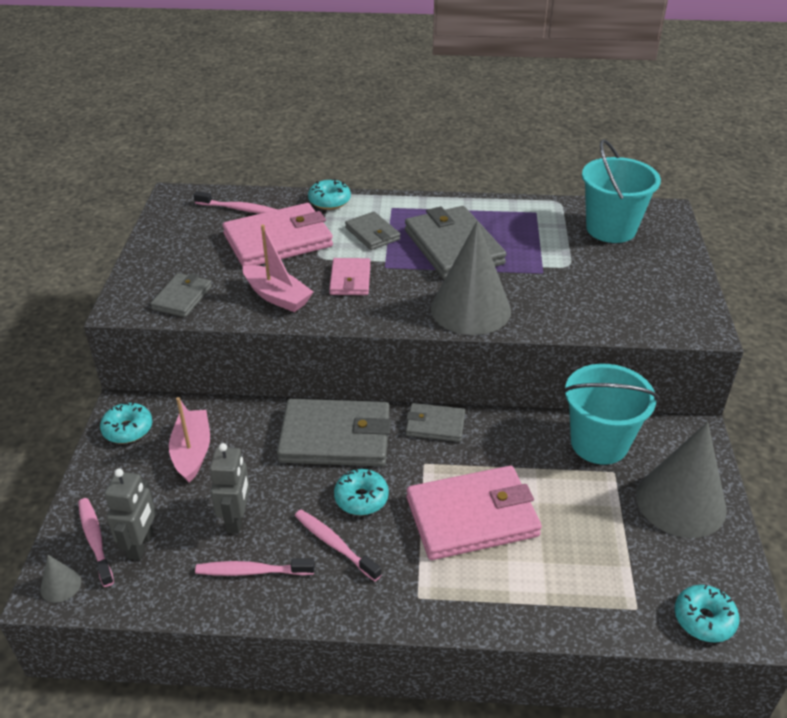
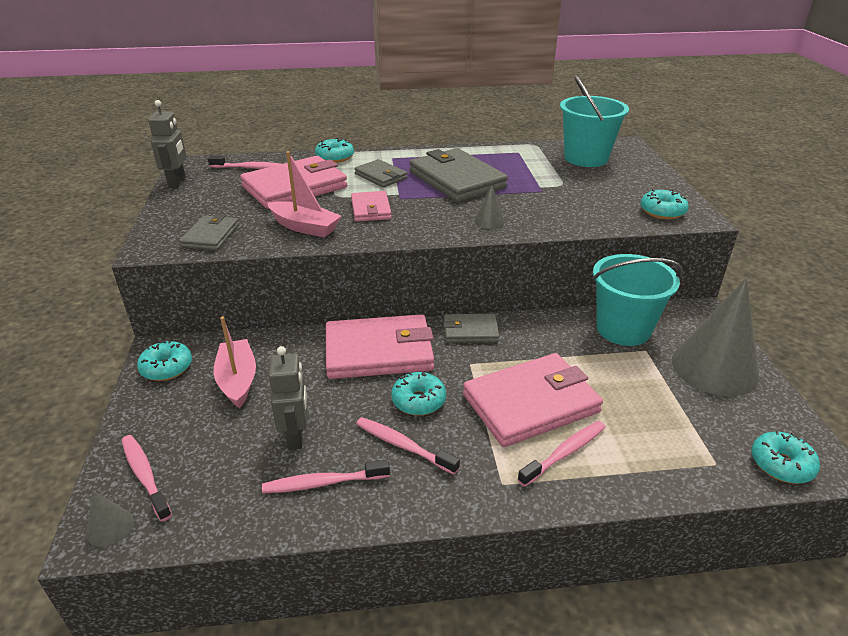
camera: 10 degrees left, 5 degrees down
grey robot [104,468,156,560] -> grey robot moved to [148,100,187,188]
grey wallet [277,399,391,466] -> pink wallet [326,314,434,379]
grey cone [431,220,511,335] -> grey cone [474,185,505,229], size x0.41
none -> pink toothbrush [517,421,605,487]
none -> turquoise donut [640,189,689,219]

